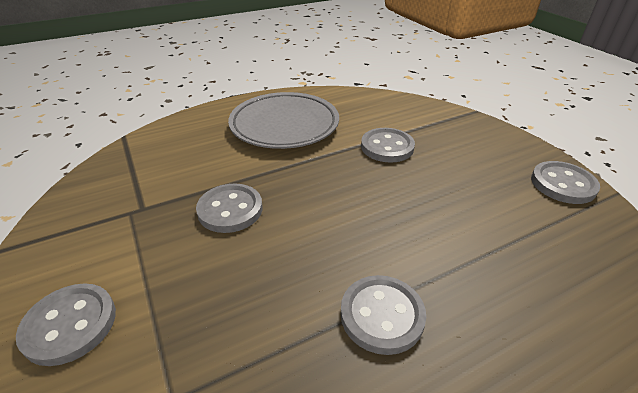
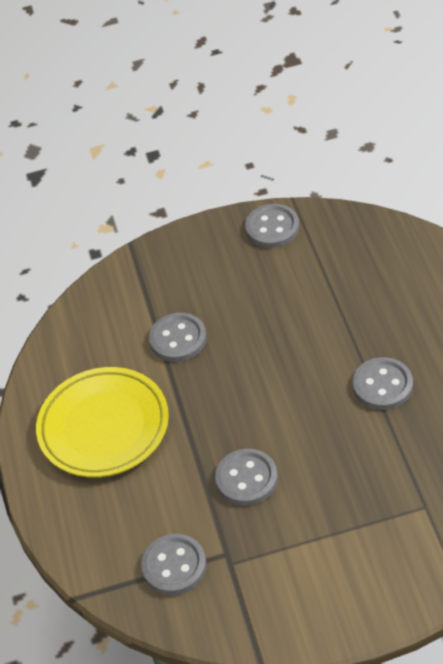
camera: 70 degrees left, 10 degrees up
grey button [16,283,116,366] -> grey button moved to [141,534,207,595]
grey plate [228,92,339,149] -> yellow plate [36,367,169,477]

